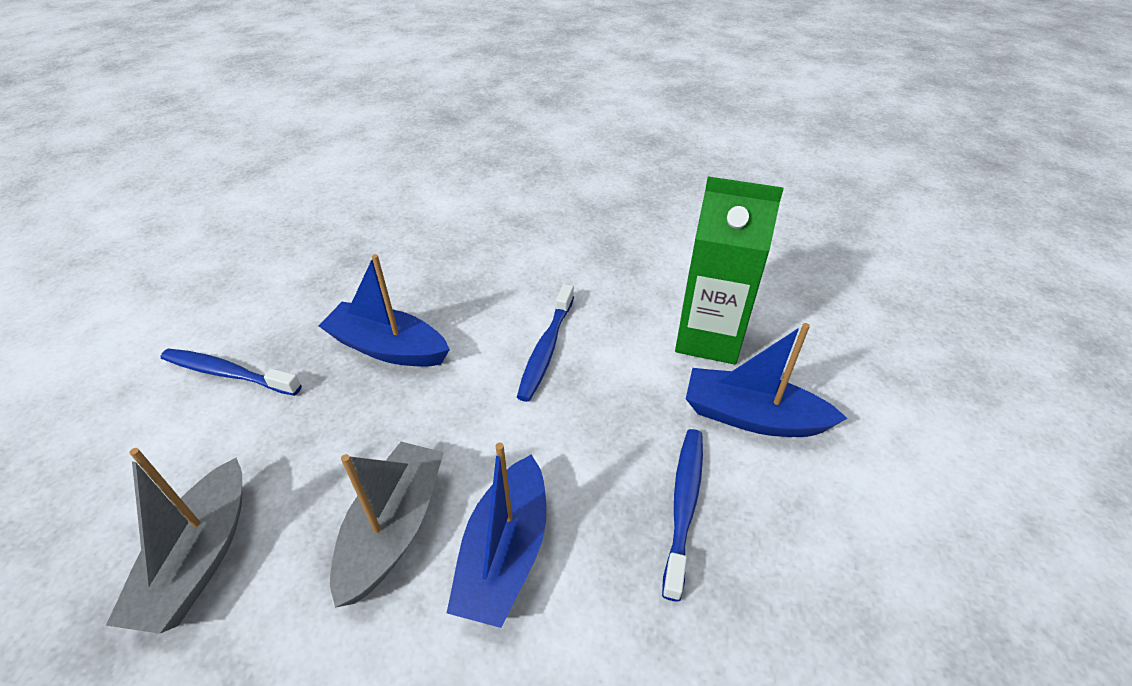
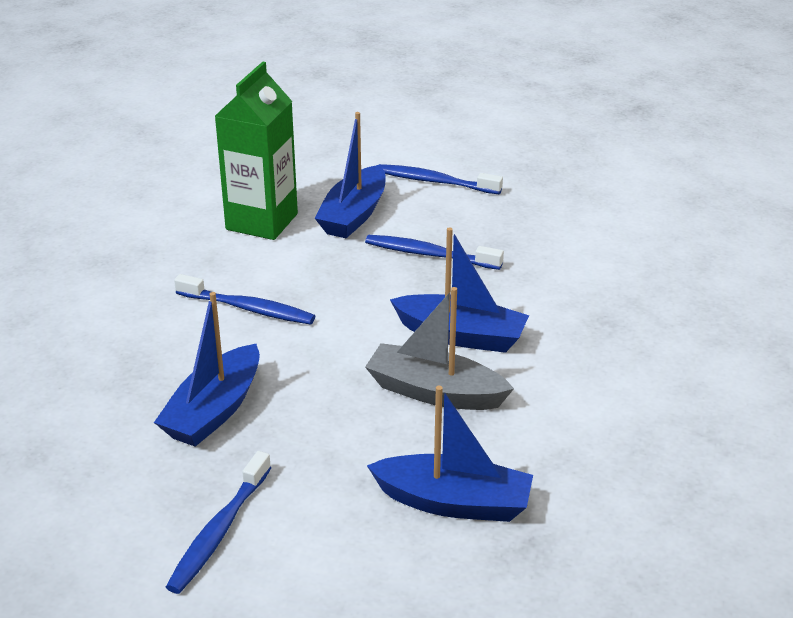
camera: 85 degrees left, 10 degrees down
grey boat [106,448,242,634] -> blue boat [367,386,533,522]
none -> blue toothbrush [379,164,503,194]

